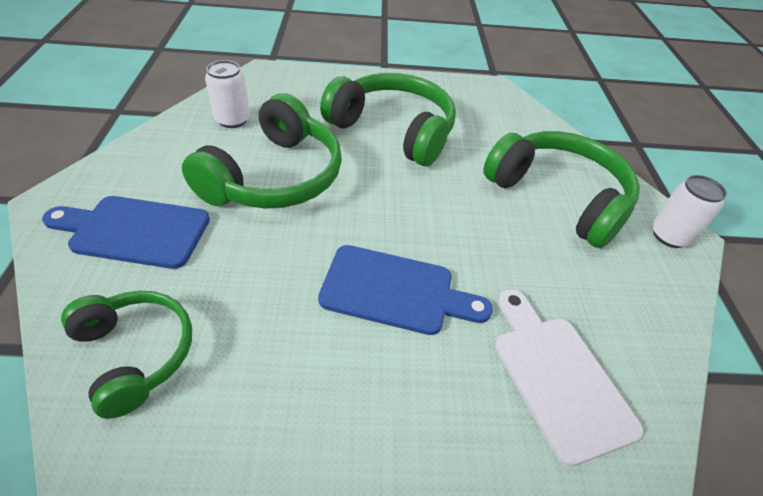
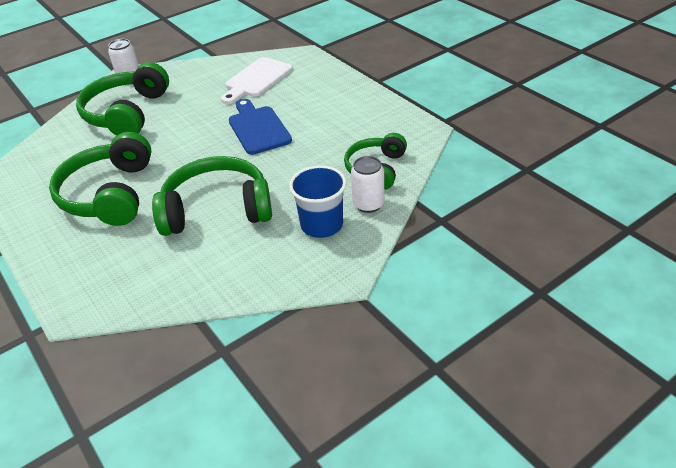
camera: 120 degrees left, 5 degrees down
blue cutting board [42,196,210,269] -> blue cup [289,165,347,238]
white can [205,60,250,128] -> white can moved to [351,156,385,213]

